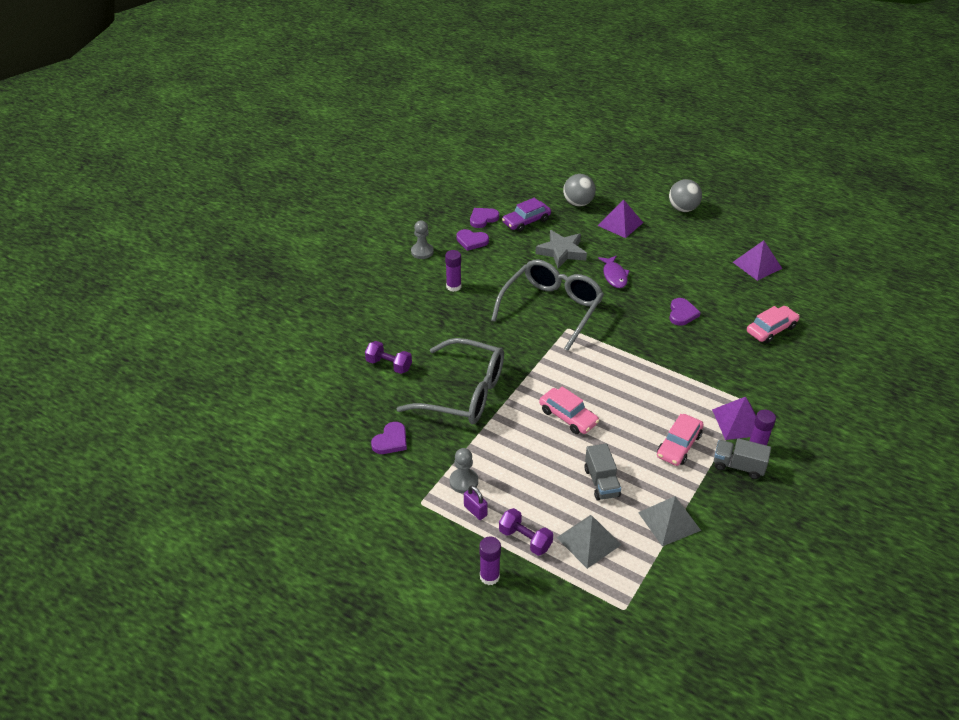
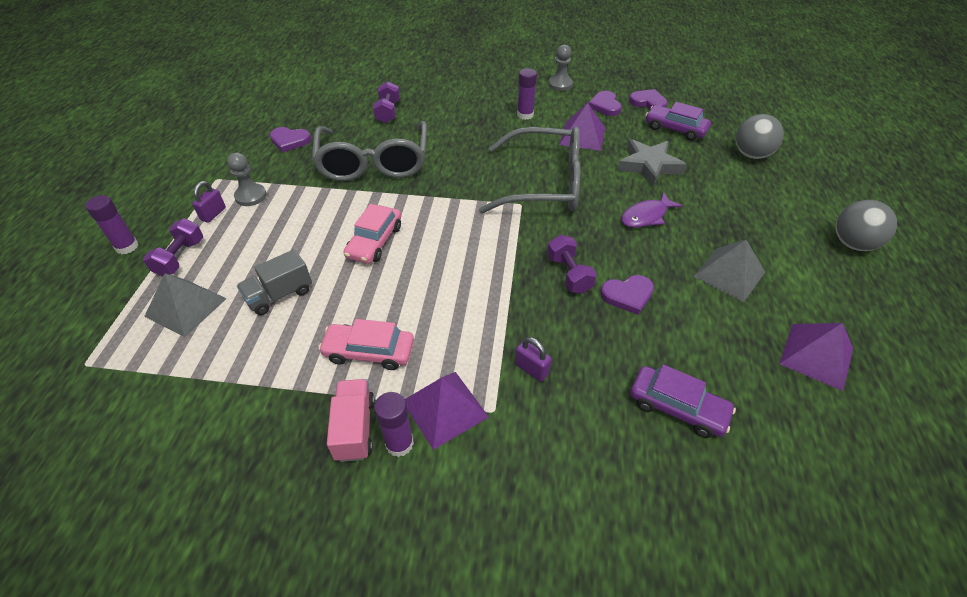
camera: 65 degrees right, 5 degrees up
purple pyramid [598,199,643,238] -> purple pyramid moved to [559,103,605,151]
grey pyramid [638,496,701,547] -> grey pyramid moved to [693,240,765,302]
grey truck [714,438,771,479] -> pink truck [327,379,375,462]
pink car [747,306,800,343] -> purple car [630,364,736,438]
none -> purple padlock [515,337,552,382]
none -> purple dumbbell [547,235,597,294]

